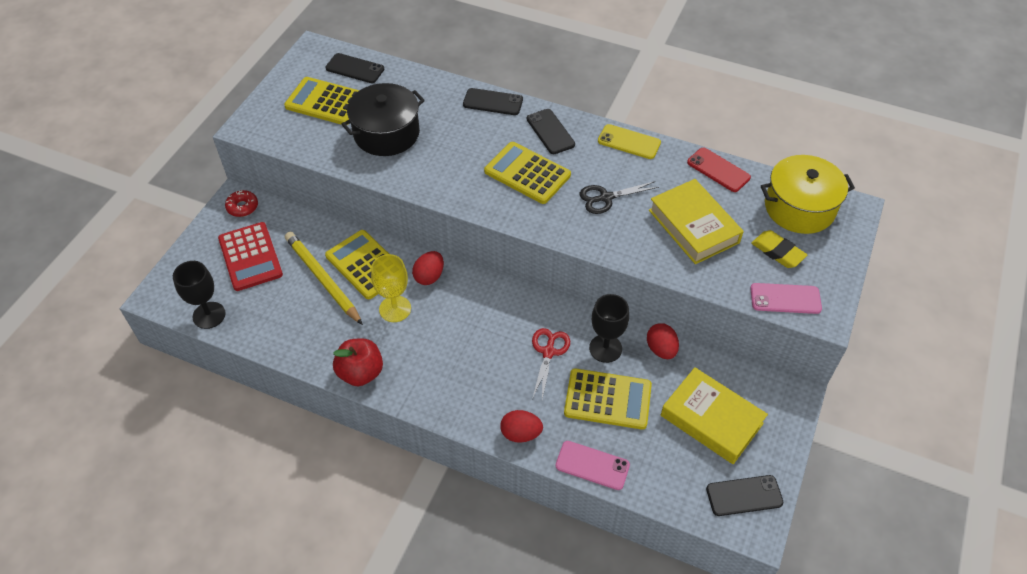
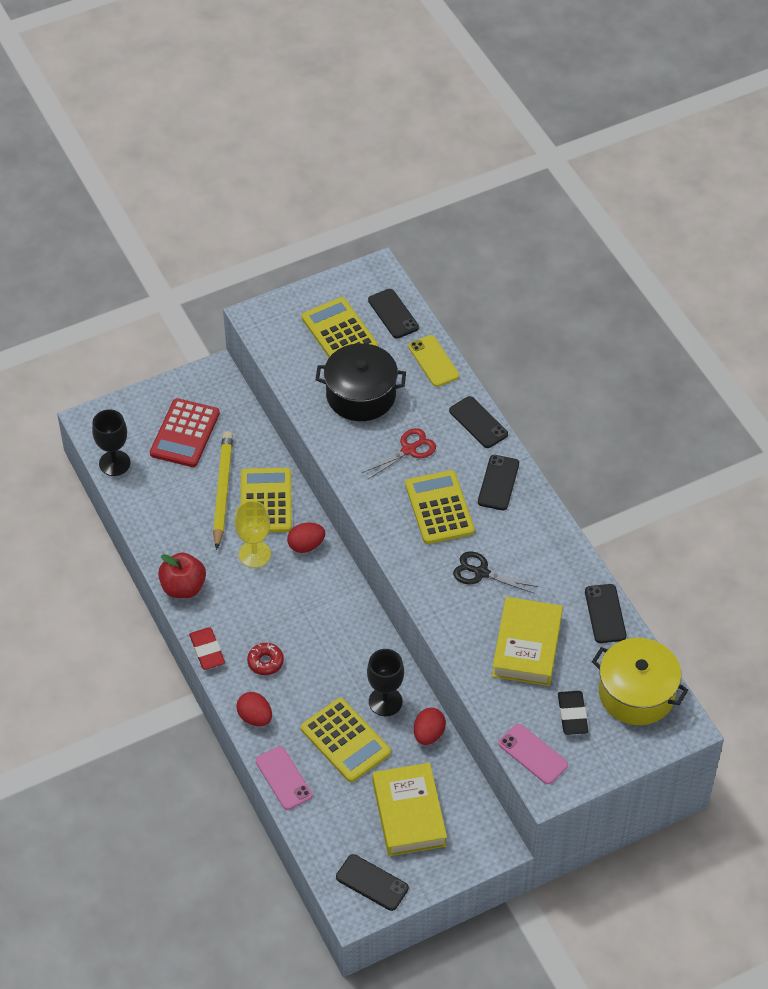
camera: 40 degrees right, 0 degrees up
red donut [225,190,258,217] -> red donut moved to [247,643,284,675]
red scissors [532,328,570,399] -> red scissors moved to [362,428,436,480]
yellow phone [598,124,661,159] -> yellow phone moved to [408,335,459,387]
red phone [687,148,751,192] -> black phone [585,584,626,643]
yellow eraser [751,230,807,268] -> black eraser [558,691,588,735]
none -> red eraser [189,627,225,670]

